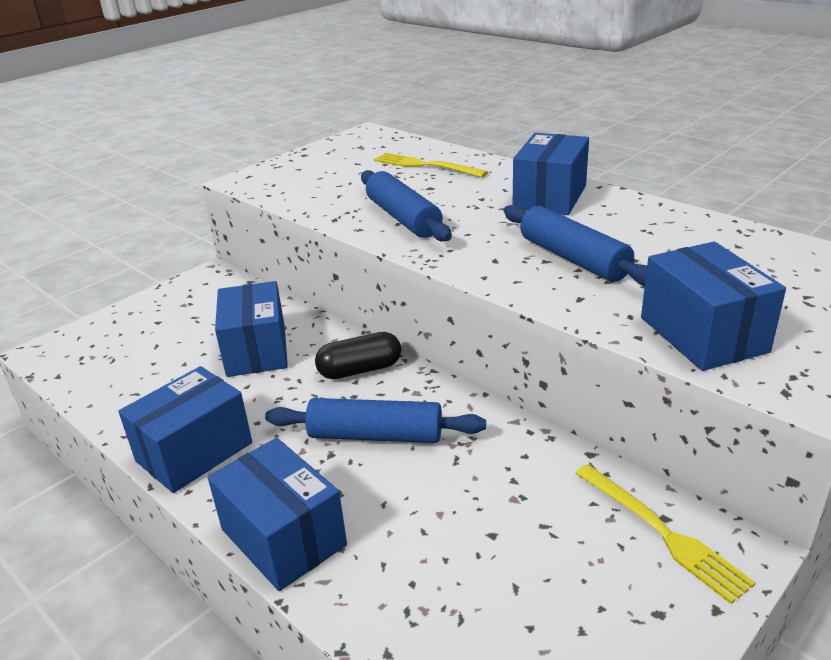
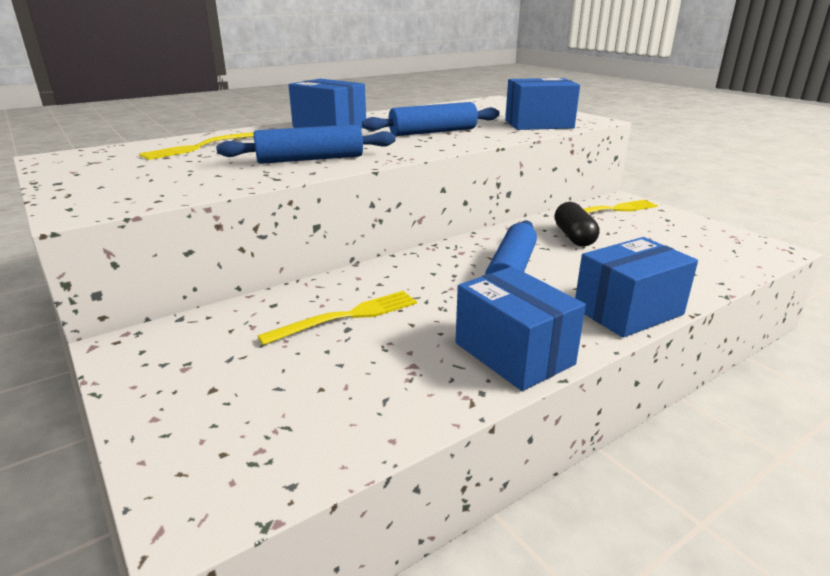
camera: 80 degrees left, 5 degrees down
blue box [215,281,288,377] -> yellow fork [258,291,417,345]
black capsule [315,332,401,379] -> black capsule moved to [554,202,600,247]

